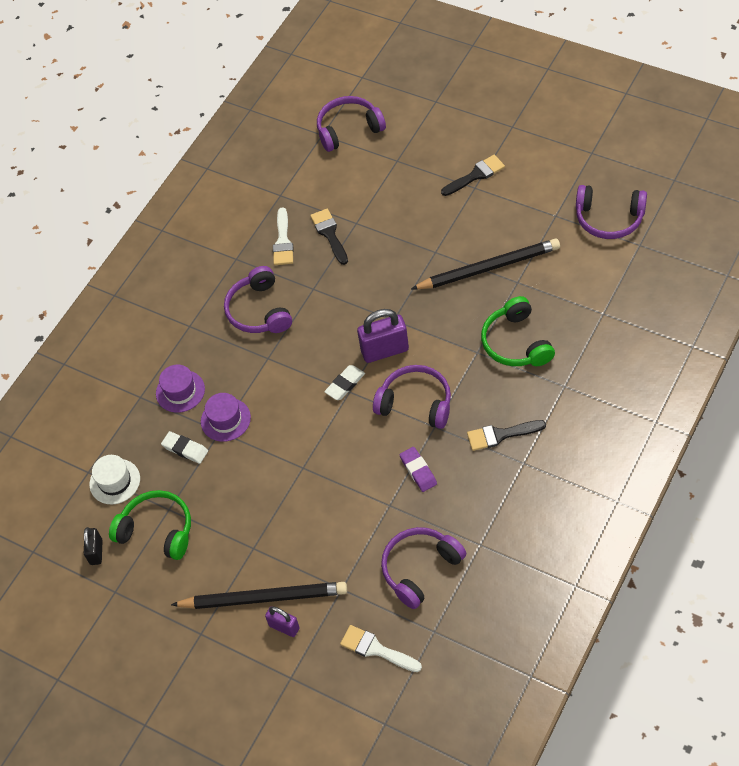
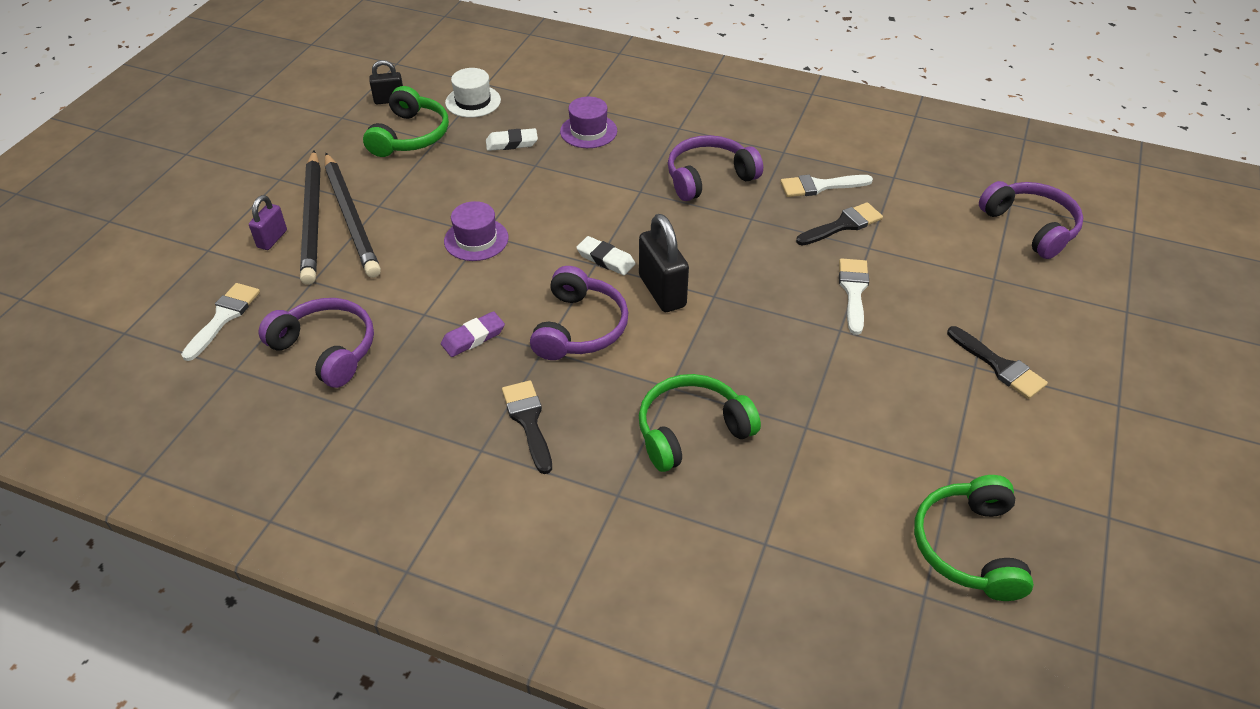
camera: 75 degrees right, 10 degrees down
white eraser [161,431,208,464] -> white eraser turned 60 degrees clockwise [486,128,538,151]
purple hat [201,393,251,442] -> purple hat moved to [444,201,508,261]
purple padlock [357,309,409,363] -> black padlock [639,214,689,312]
black pencil [411,239,560,289] -> black pencil moved to [325,153,381,278]
purple headphones [576,185,647,239] -> green headphones [914,475,1034,601]
none -> white brush [839,258,869,335]

